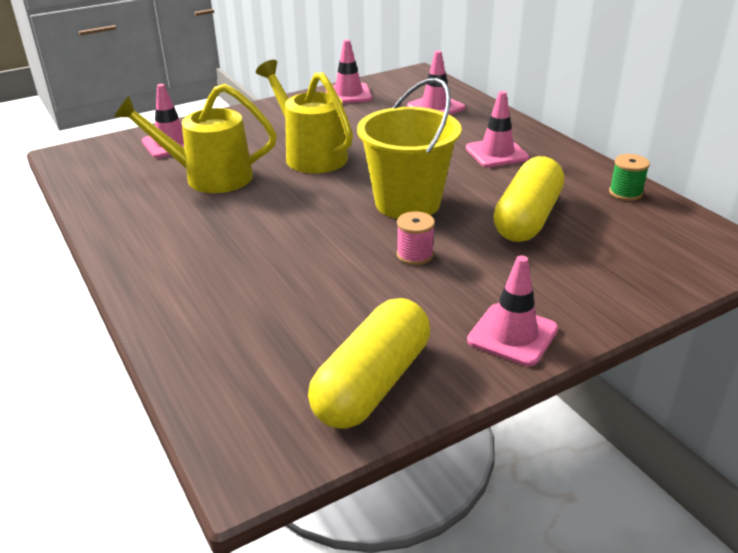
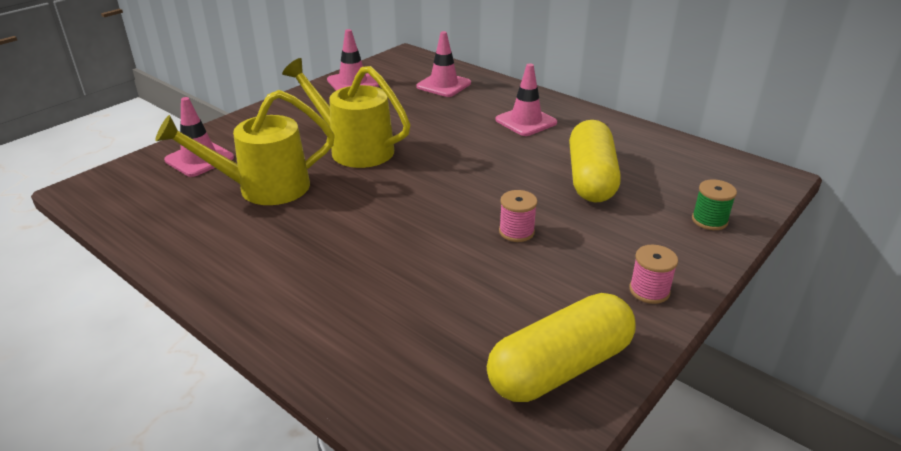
camera: 20 degrees left, 0 degrees up
yellow capsule [308,298,430,429] -> yellow capsule turned 45 degrees clockwise [487,293,636,402]
yellow bucket [357,78,462,219] -> none
pink traffic cone [467,255,558,366] -> pink spool [629,245,678,304]
green spool [609,154,650,201] -> green spool moved to [692,179,737,230]

